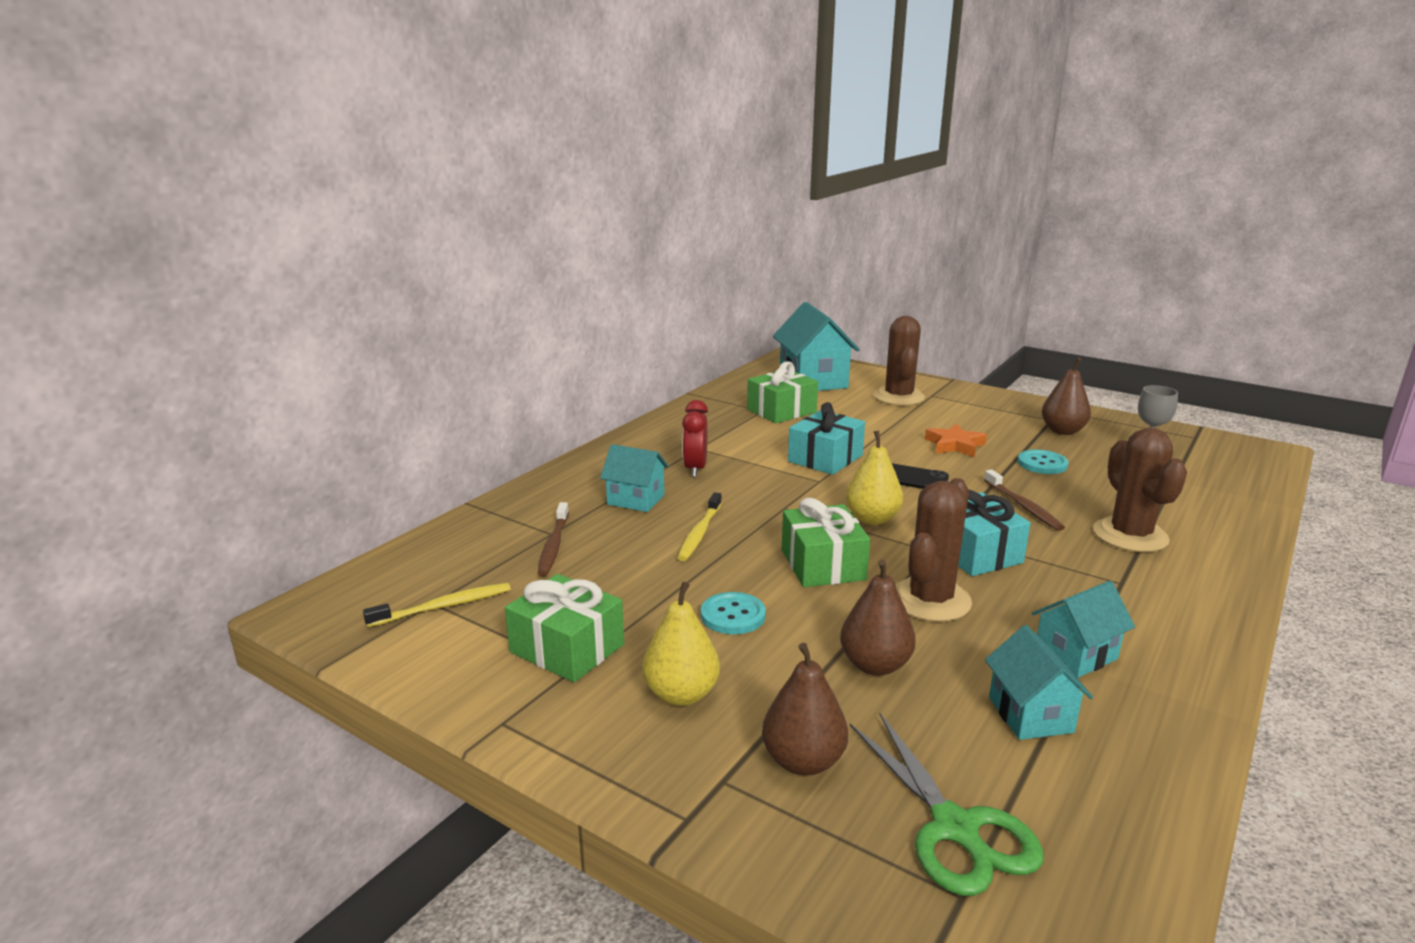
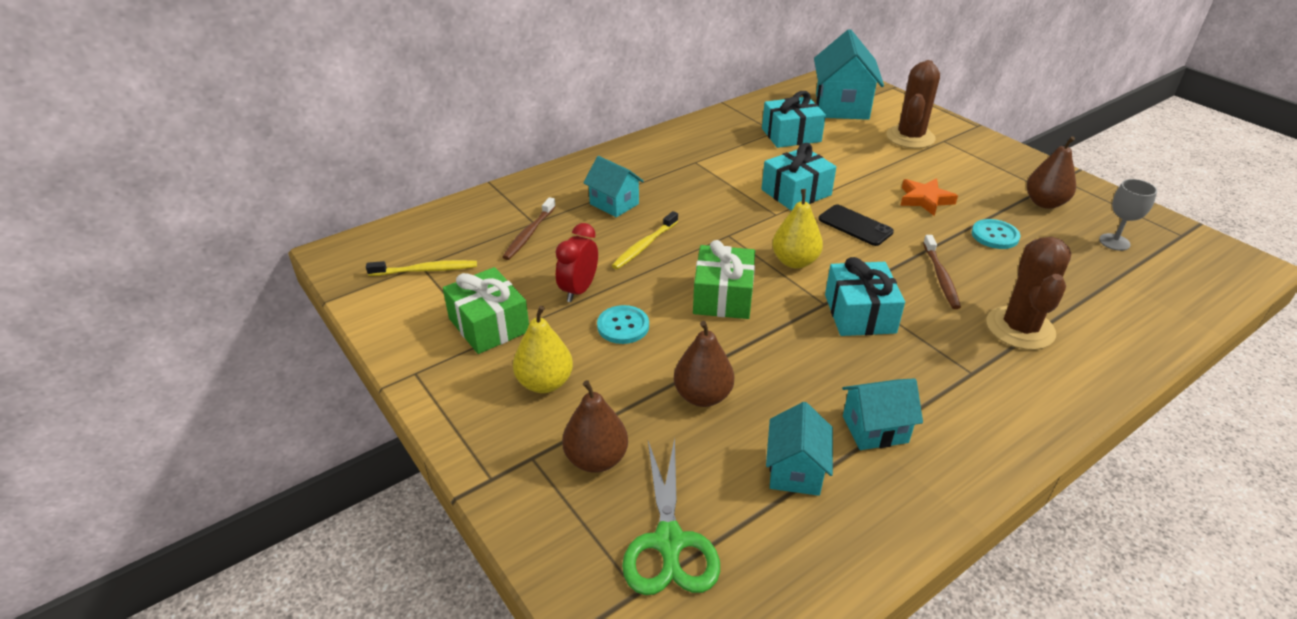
camera: 20 degrees right, 15 degrees up
red clock [682,400,708,477] -> red clock moved to [555,223,598,302]
green gift [747,361,818,423] -> turquoise gift [762,91,826,148]
brown cactus [895,478,972,622] -> none

